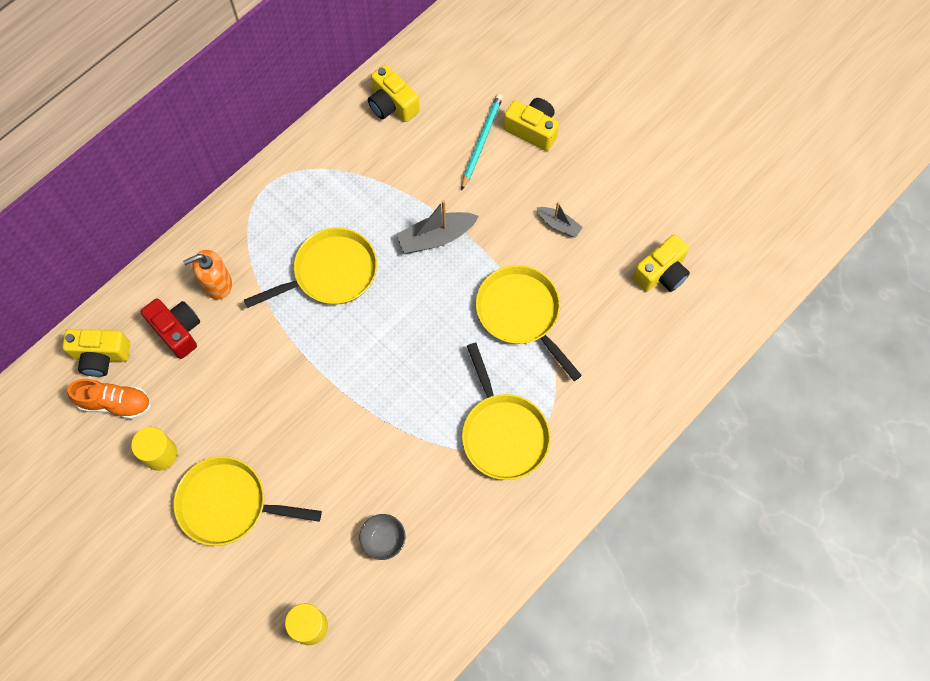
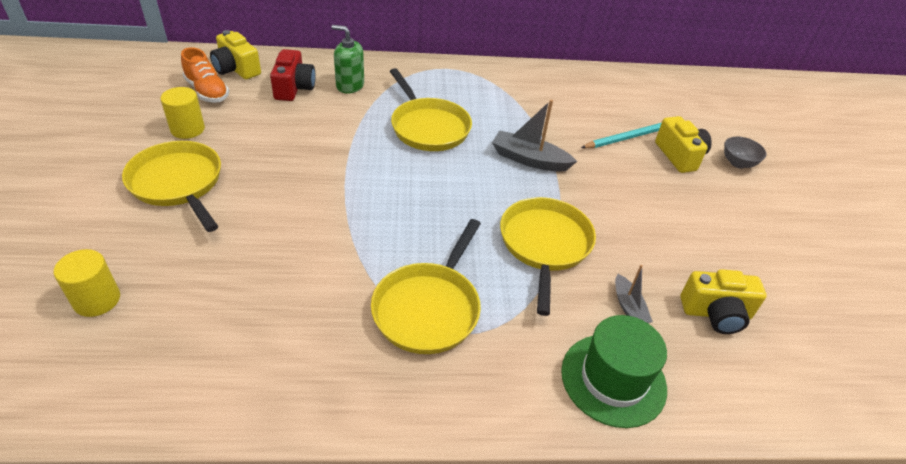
camera: 40 degrees right, 25 degrees down
orange soap dispenser [183,250,232,299] -> green soap dispenser [331,25,364,94]
yellow pan [244,227,377,308] -> yellow pan turned 45 degrees clockwise [390,68,472,151]
grey bowl [359,514,405,560] -> grey bowl moved to [724,137,766,169]
yellow camera [368,65,420,122] -> none
grey boat [537,202,583,237] -> grey boat moved to [615,265,653,323]
none -> green hat [561,315,667,428]

